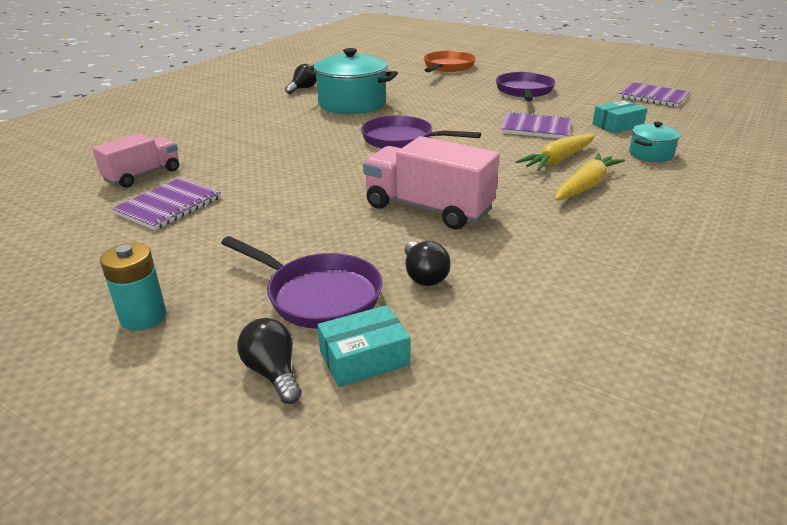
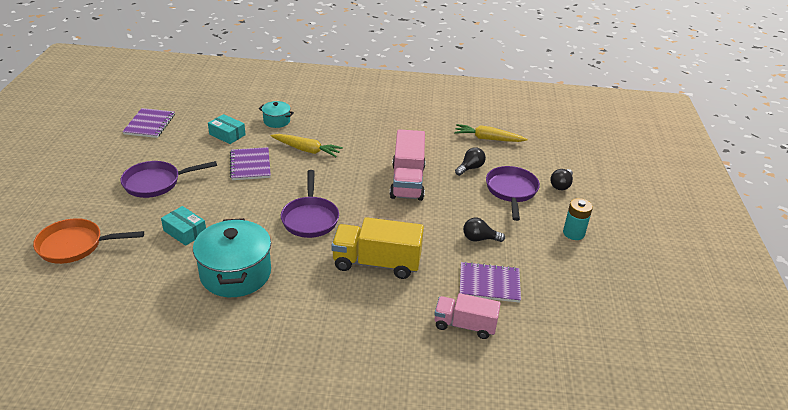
camera: 120 degrees left, 5 degrees up
black light bulb [285,64,317,94] -> black light bulb moved to [463,218,505,242]
turquoise box [317,305,410,387] -> turquoise box moved to [161,206,206,246]
yellow carrot [555,153,625,201] -> yellow carrot moved to [454,124,528,142]
none -> yellow truck [332,217,424,279]

